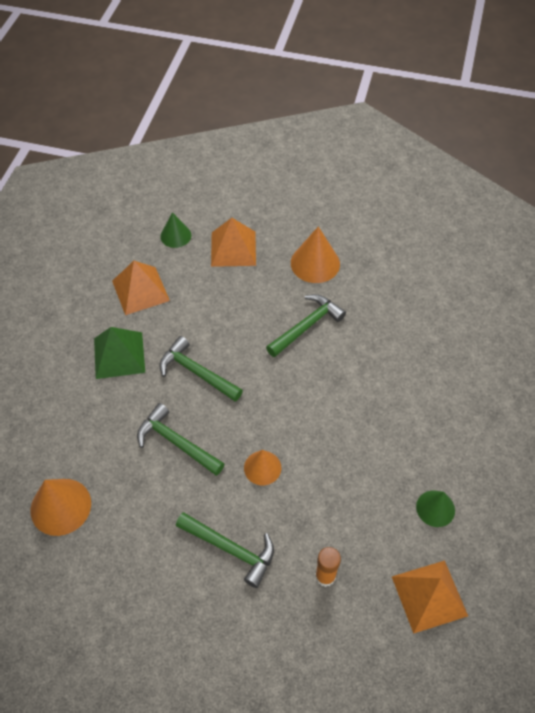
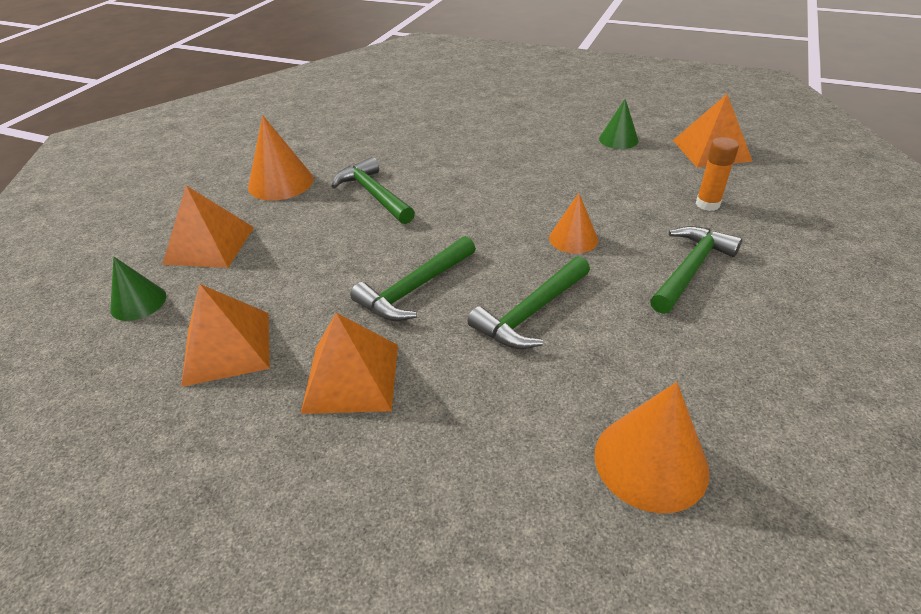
camera: 80 degrees left, 15 degrees down
green pyramid [94,327,145,379] -> orange pyramid [301,313,398,414]

